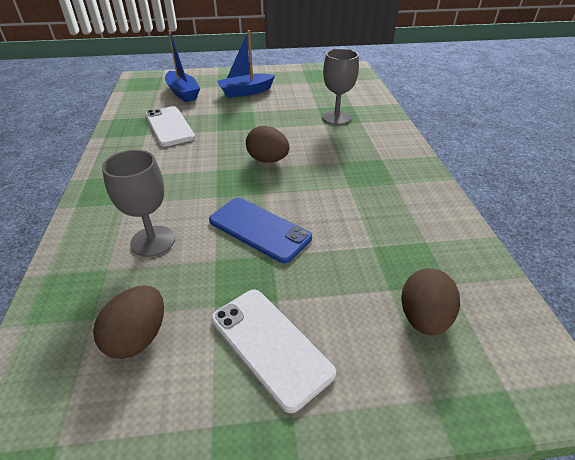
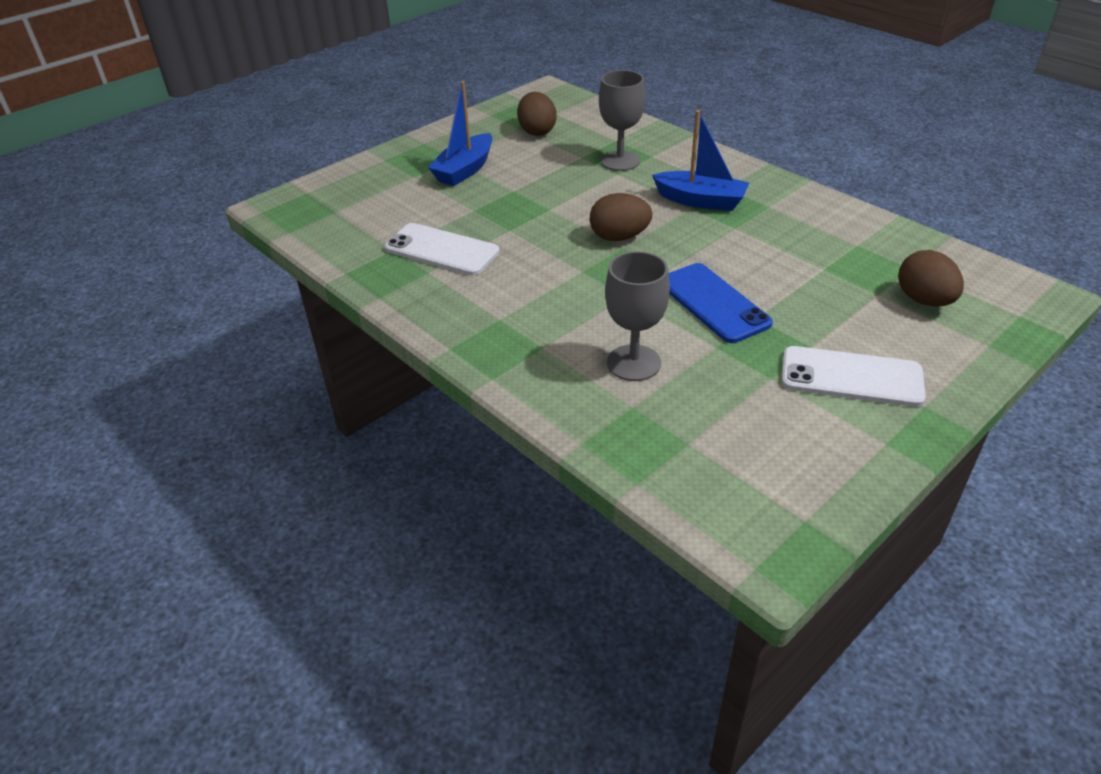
camera: 35 degrees left, 0 degrees up
brown egg [93,285,164,359] -> brown egg moved to [517,92,556,136]
blue boat [165,30,200,102] -> blue boat moved to [652,110,749,211]
blue phone [209,198,312,263] -> blue phone turned 60 degrees clockwise [669,263,773,343]

